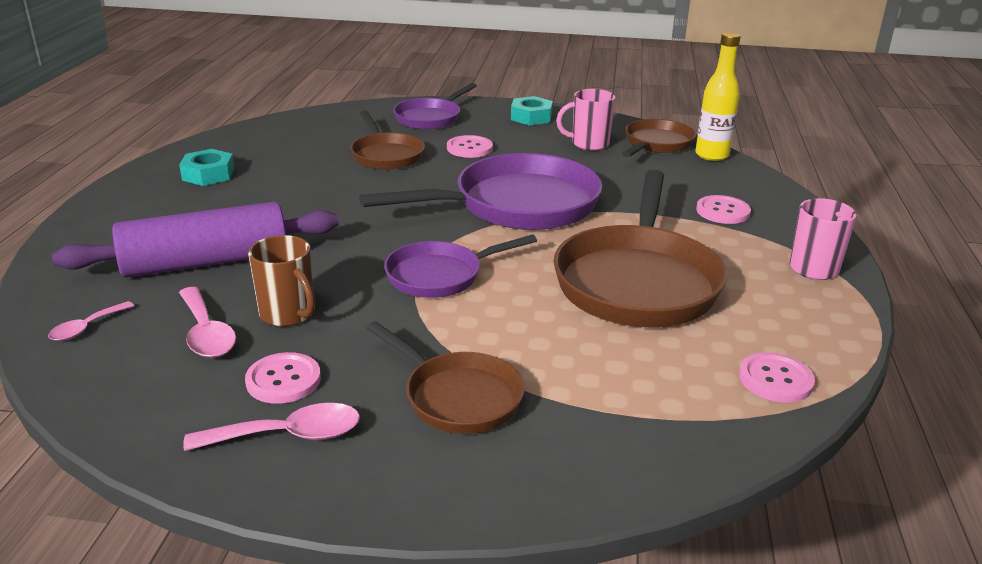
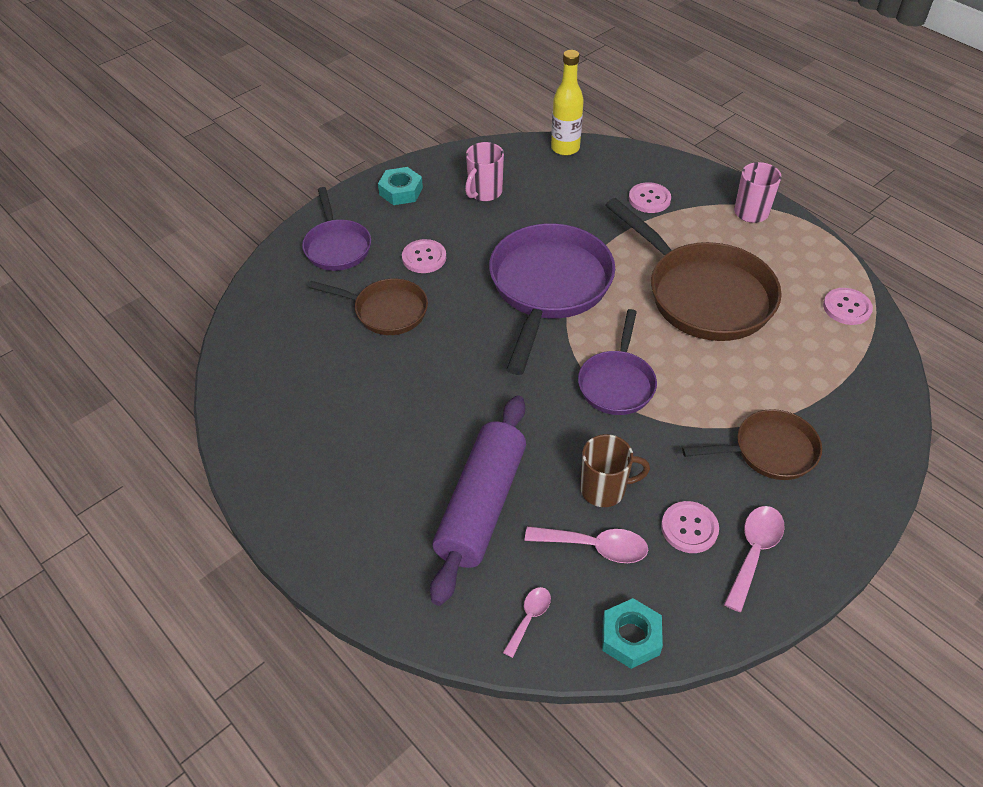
camera: 50 degrees left, 20 degrees up
pink spoon [48,301,134,341] -> pink spoon turned 135 degrees counterclockwise [503,587,551,658]
turquoise nut [179,149,234,186] -> turquoise nut moved to [602,598,663,669]
brown pan [622,119,696,157] -> none

